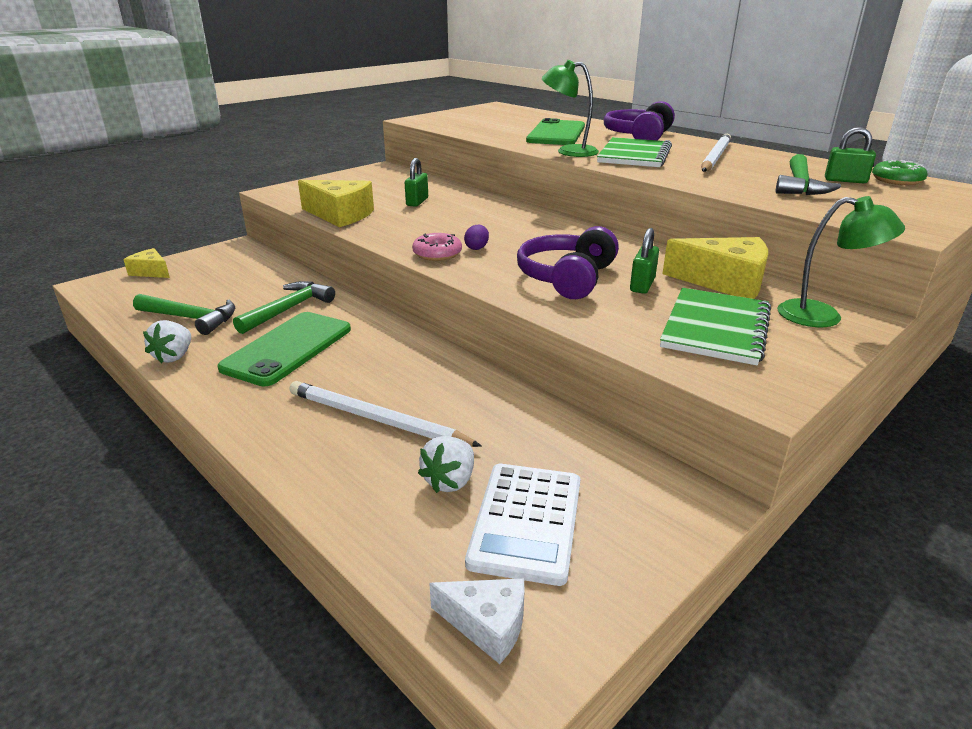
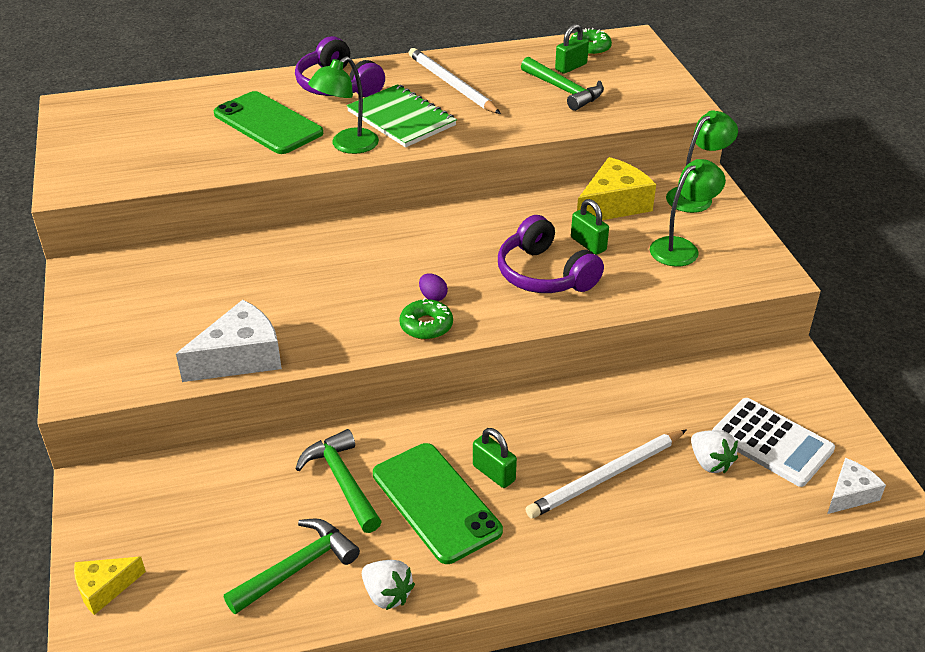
camera: 60 degrees left, 10 degrees up
yellow cheese [298,180,374,227] -> white cheese [176,300,282,382]
green padlock [405,158,428,207] -> green padlock moved to [473,428,517,488]
pink donut [412,233,462,261] -> green donut [399,298,453,340]
green notebook [660,288,771,366] -> green lamp [650,159,726,267]

